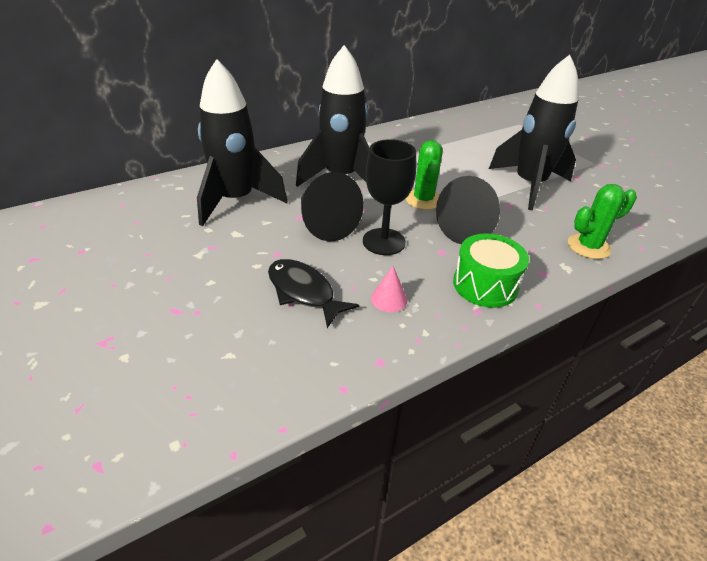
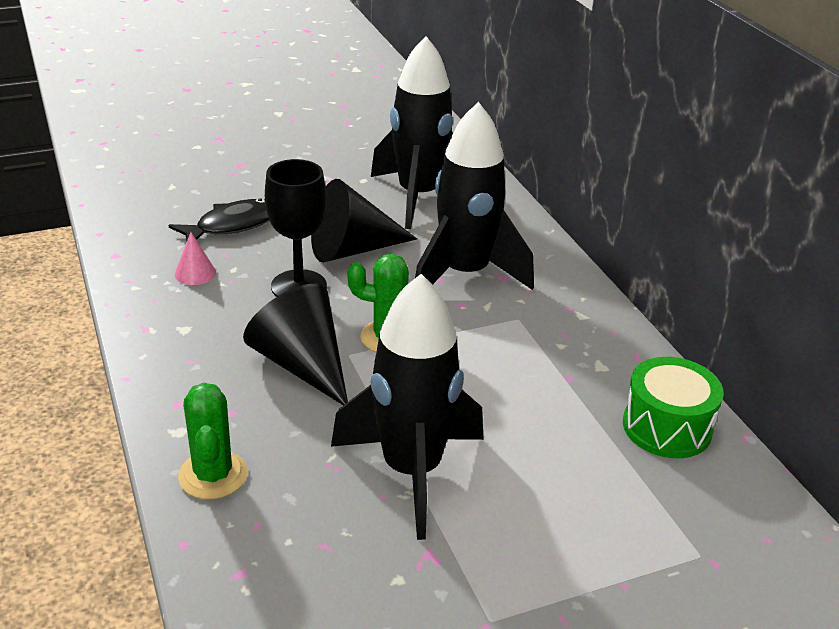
camera: 100 degrees right, 5 degrees down
green drum [453,234,529,308] -> green drum moved to [623,357,724,458]

